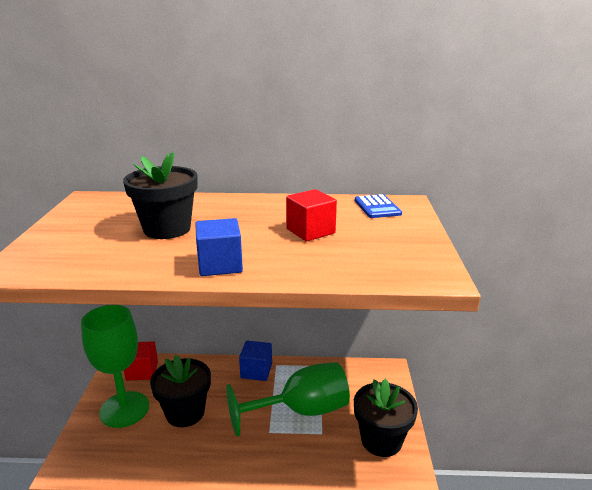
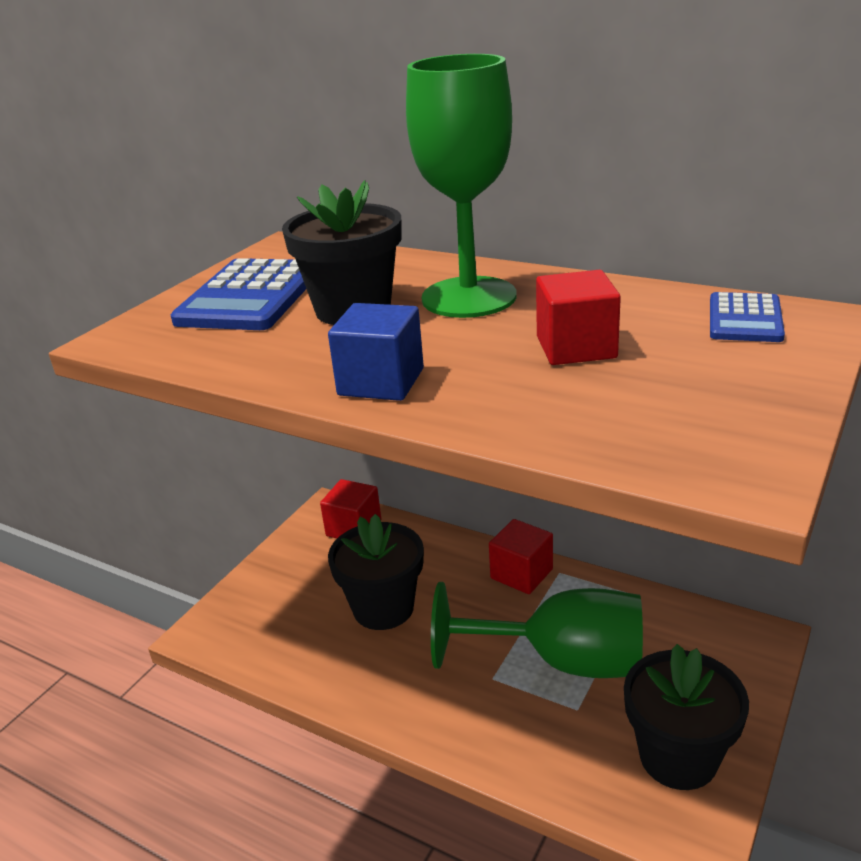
camera: 30 degrees right, 5 degrees up
green goblet [81,305,149,428] -> green goblet moved to [406,54,517,318]
blue cube [239,341,272,381] -> red cube [489,519,553,594]
none -> blue calculator [171,258,306,330]

